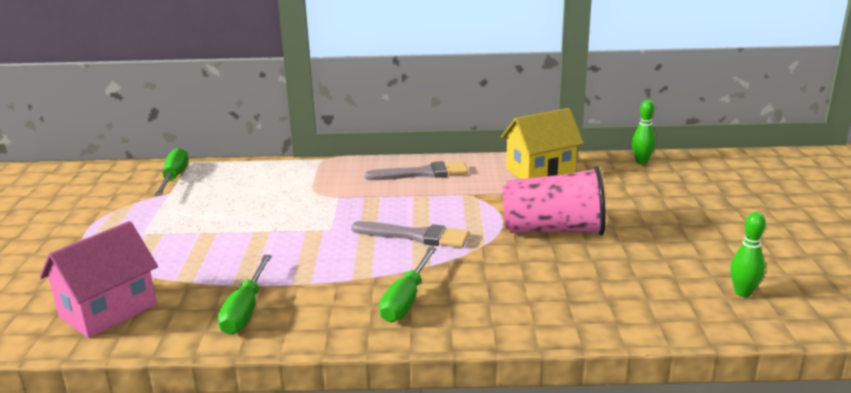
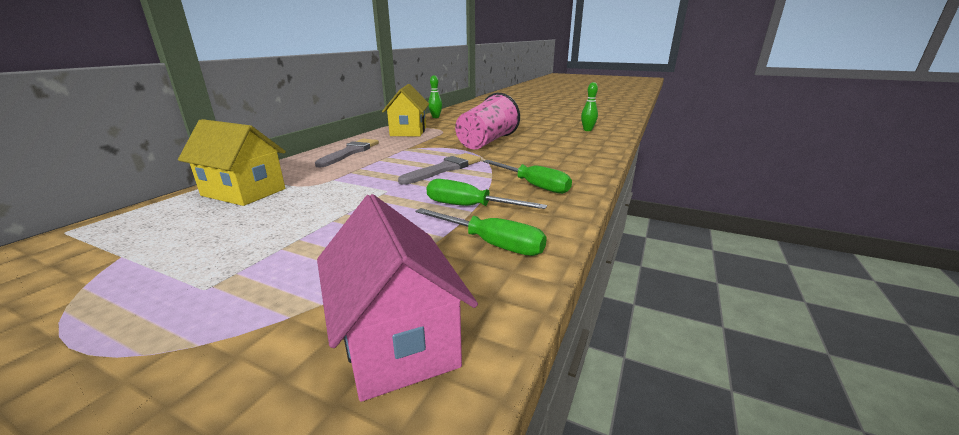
camera: 65 degrees left, 0 degrees up
green screwdriver [155,148,188,196] -> green screwdriver moved to [427,179,547,209]
none -> yellow house [178,119,286,206]

